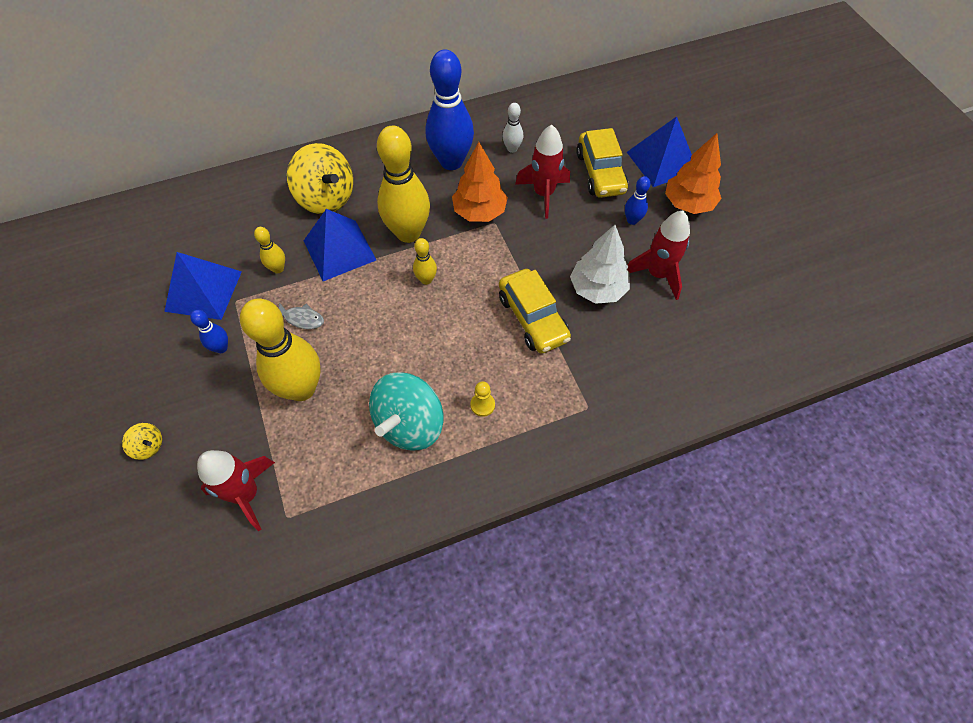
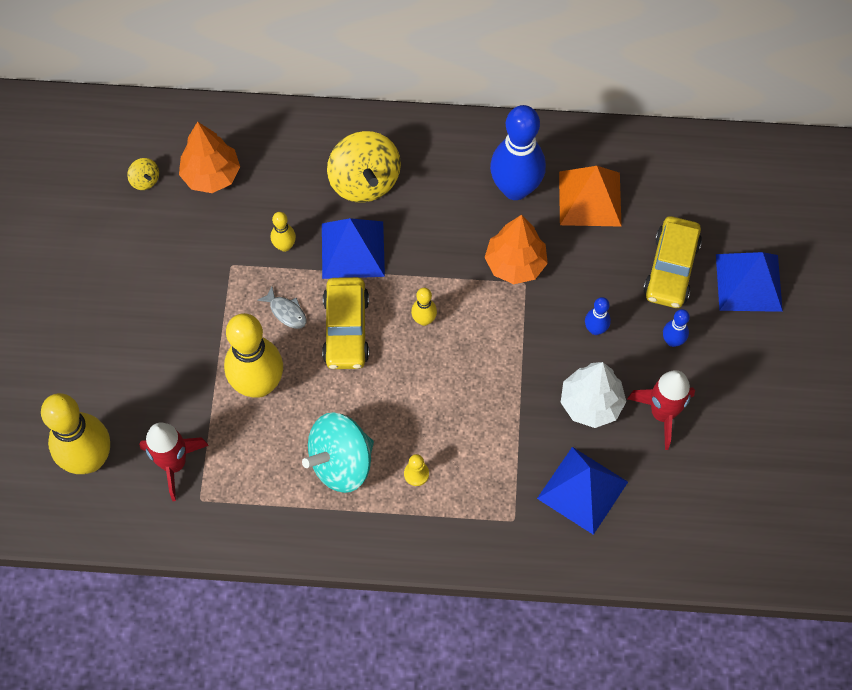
camera: 25 degrees right, 5 degrees up
yellow spinning top [122,423,162,460] -> yellow spinning top moved to [127,158,159,190]
blue pyramid [164,252,242,320] -> blue pyramid moved to [537,447,628,535]
blue bowling pin [190,310,228,353] -> blue bowling pin moved to [585,297,611,335]
yellow bowling pin [377,126,430,243] -> yellow bowling pin moved to [41,393,110,474]
yellow car [499,269,571,354] -> yellow car moved to [322,277,369,369]
white bowling pin [503,103,523,153] -> orange pyramid [559,166,622,227]
red rocket [515,125,570,219] -> none
orange tree [665,133,722,214] -> orange tree moved to [179,122,240,193]

